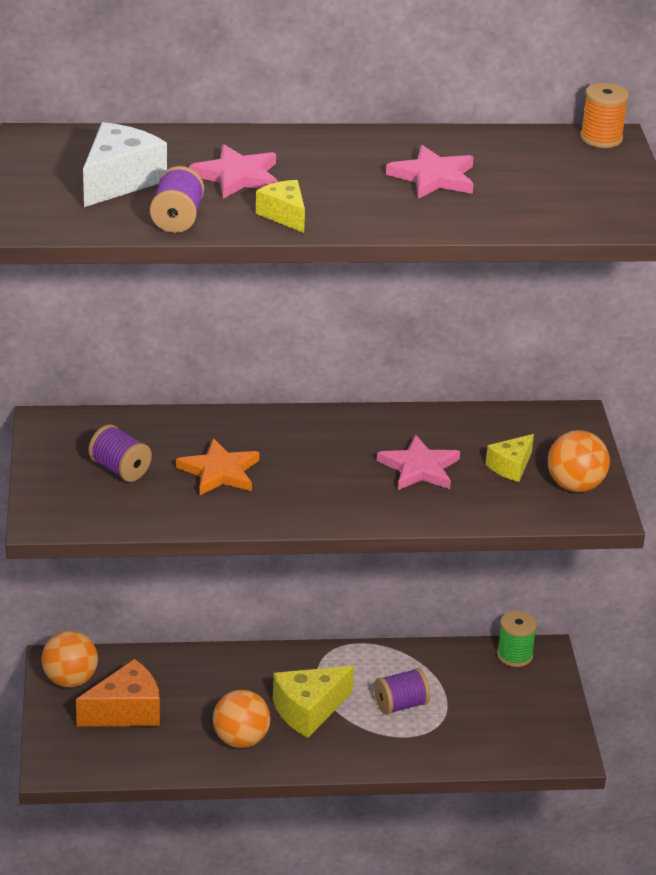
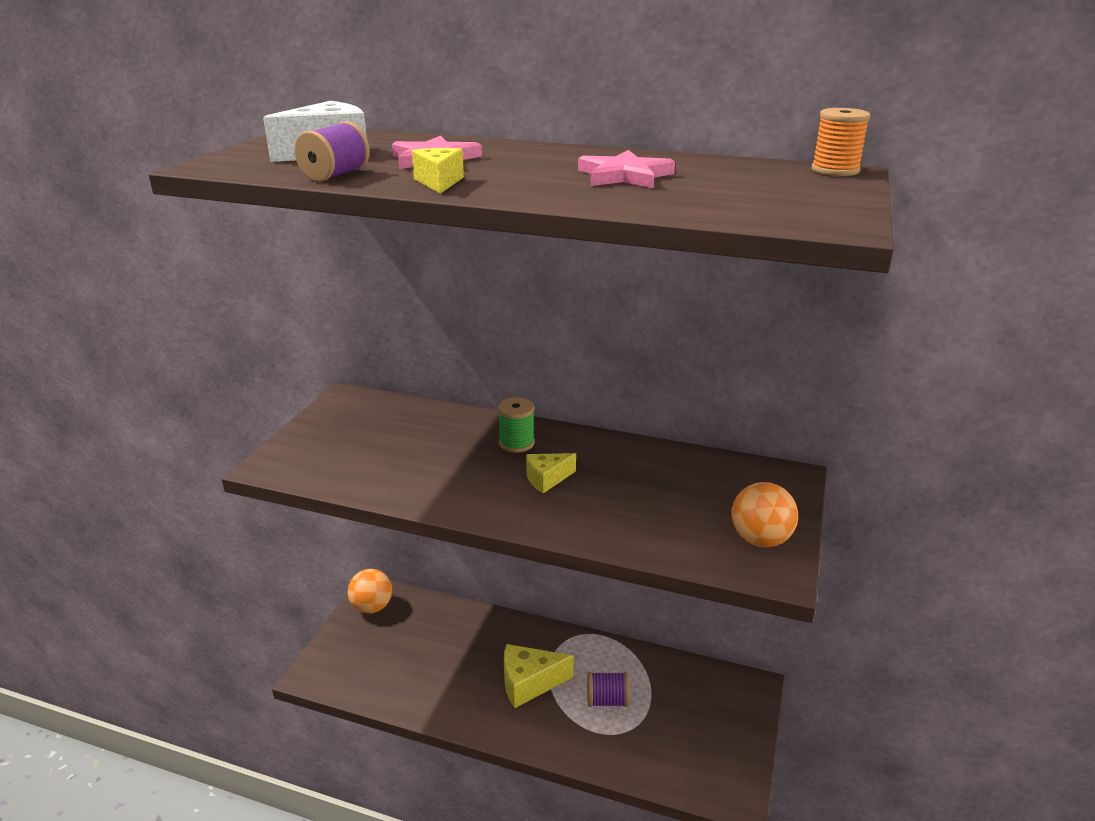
camera: 25 degrees right, 5 degrees down
orange cheese [76,659,160,726] -> none
purple spool [88,424,152,482] -> none
orange star [176,438,259,496] -> none
orange ball [213,690,270,748] -> none
pink star [377,435,460,490] -> none
yellow cheese [486,434,534,482] -> yellow cheese moved to [526,453,576,493]
green spool [497,611,537,667] -> green spool moved to [498,397,535,453]

